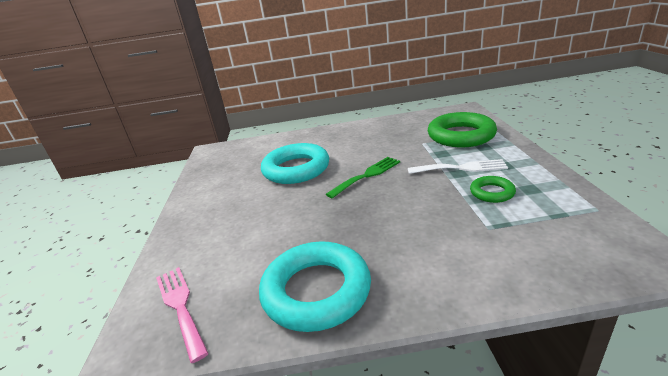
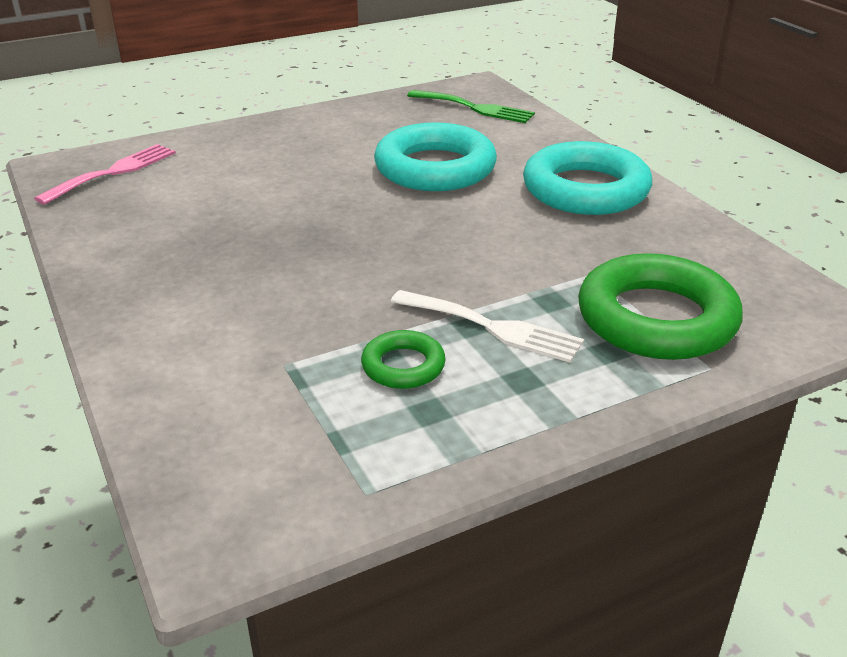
camera: 65 degrees right, 5 degrees up
turquoise ring [259,242,371,332] -> turquoise ring moved to [523,141,652,215]
green fork [326,157,400,199] -> green fork moved to [407,90,535,123]
white fork [408,159,508,174] -> white fork turned 45 degrees counterclockwise [391,290,584,363]

